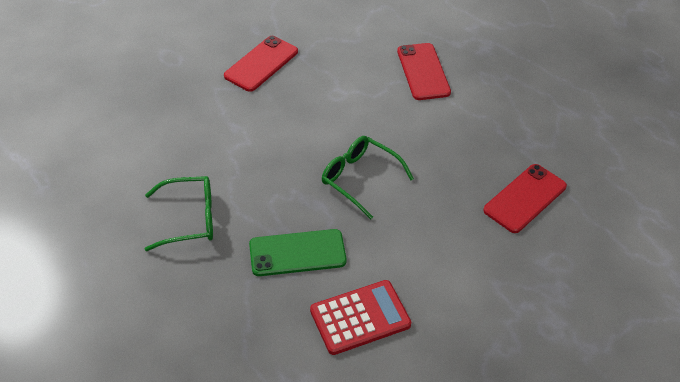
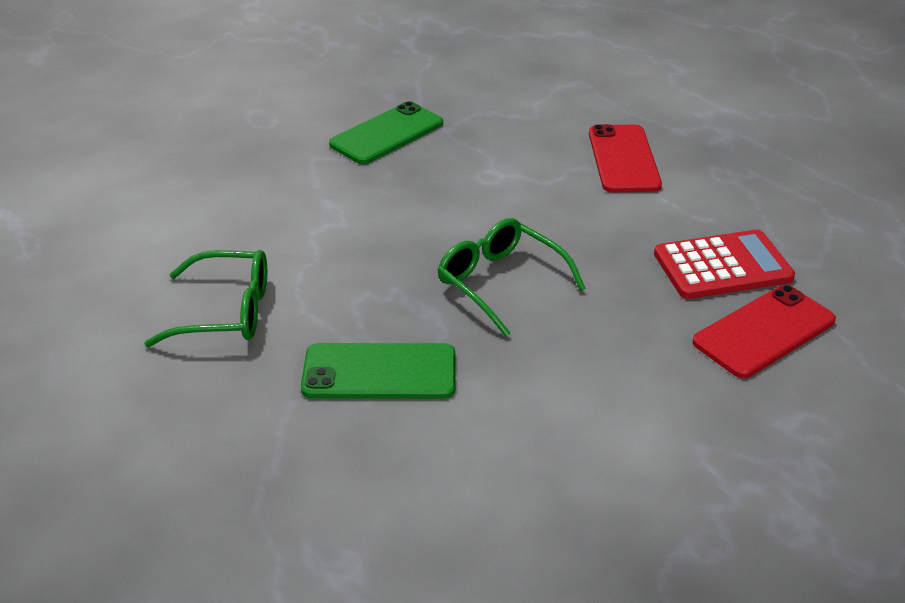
camera: 10 degrees right, 10 degrees down
red phone [224,36,298,92] -> green phone [329,101,443,164]
red calculator [310,280,411,355] -> red calculator moved to [654,229,795,299]

